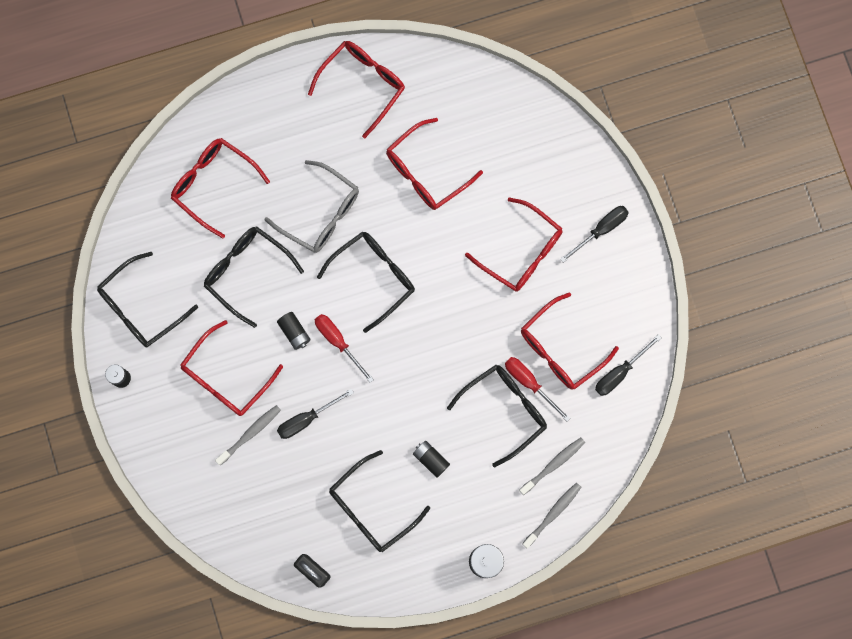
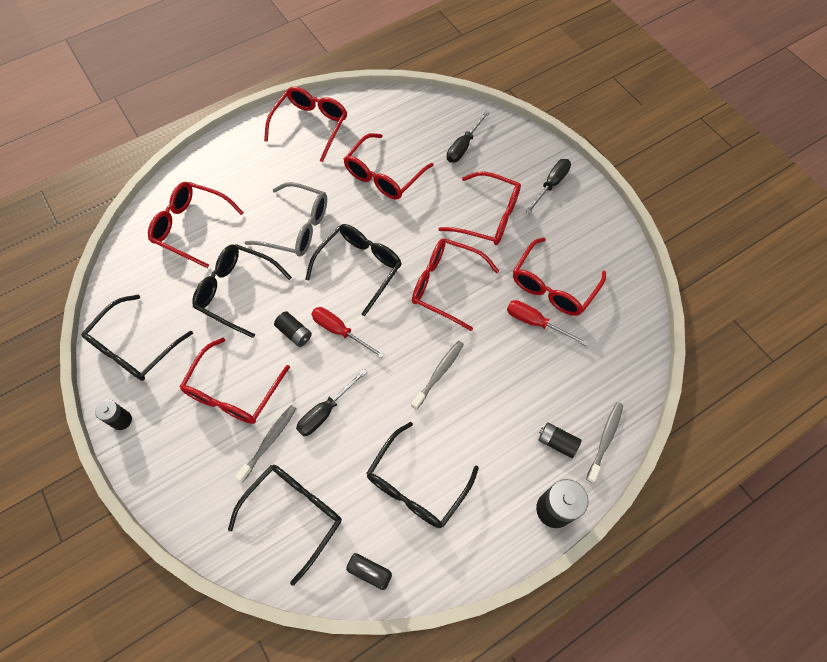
camera: 15 degrees left, 15 degrees down
black battery [413,441,450,478] -> black battery moved to [538,422,582,458]
black glasses [447,365,547,467] -> black glasses moved to [228,465,342,586]
grey toothbrush [519,437,585,495] -> grey toothbrush moved to [411,341,464,410]
black screwdriver [595,335,661,396] -> black screwdriver moved to [447,111,490,163]
none -> red glasses [412,238,499,331]

